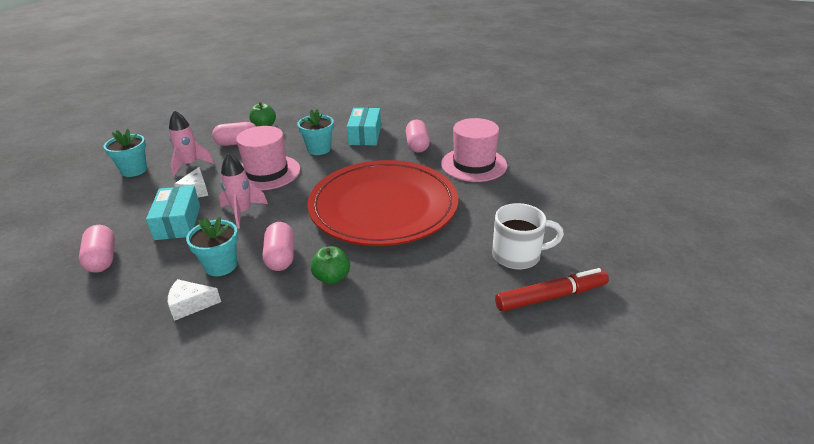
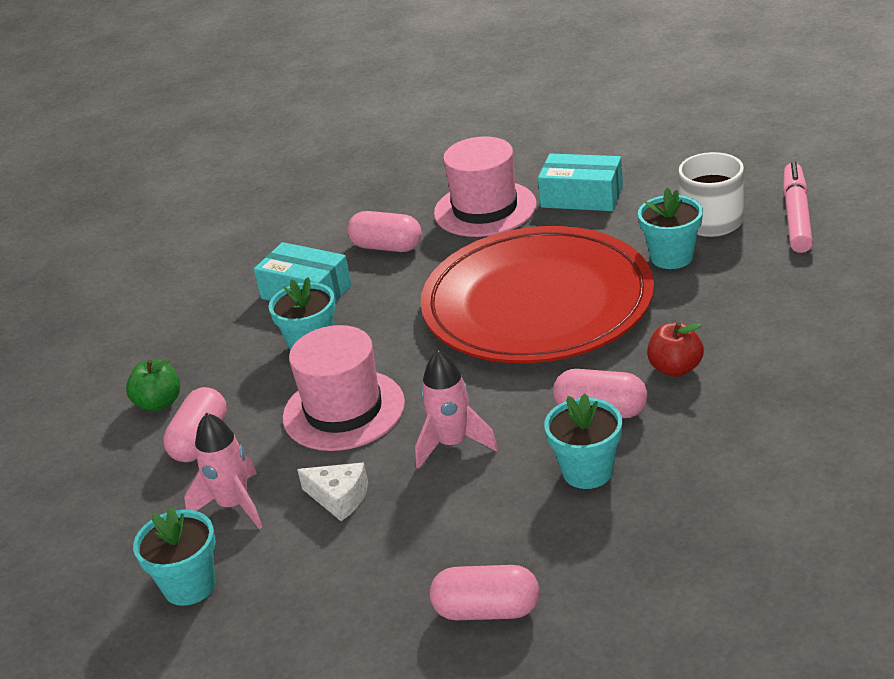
camera: 60 degrees left, 0 degrees up
turquoise box [146,186,200,240] -> turquoise box moved to [538,153,623,211]
white cheese [168,279,221,321] -> none
green apple [311,246,350,284] -> red apple [647,322,704,377]
red marker [495,268,609,312] -> pink marker [783,161,813,253]
none -> turquoise flower pot [638,188,703,269]

